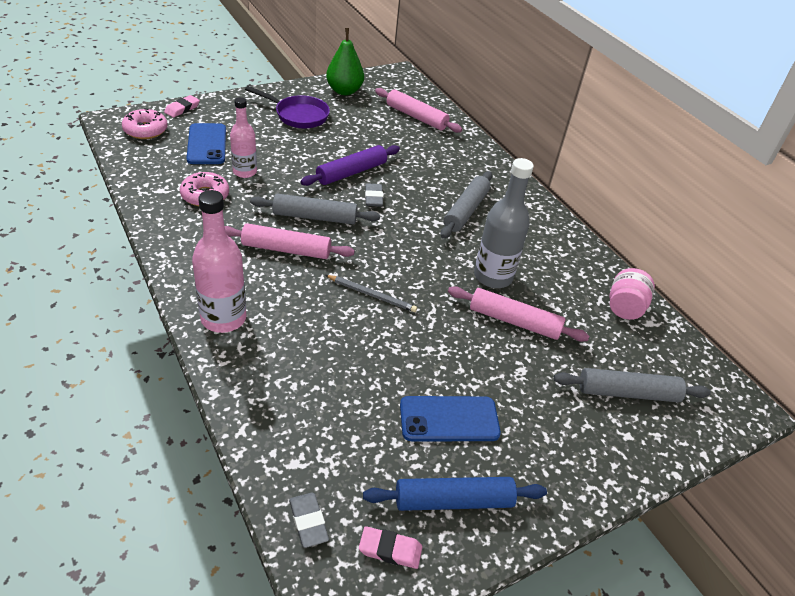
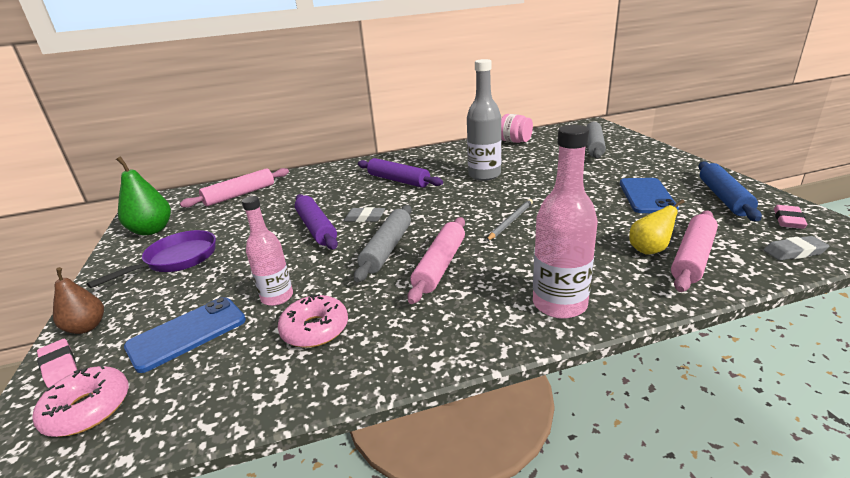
camera: 70 degrees left, 15 degrees down
blue phone [187,123,226,164] -> blue phone turned 45 degrees counterclockwise [124,297,246,373]
grey rolling pin [441,171,492,238] -> purple rolling pin [358,158,443,188]
pink rolling pin [448,286,589,342] -> pink rolling pin moved to [671,211,718,292]
none -> brown pear [53,267,104,334]
none -> yellow pear [629,199,685,254]

